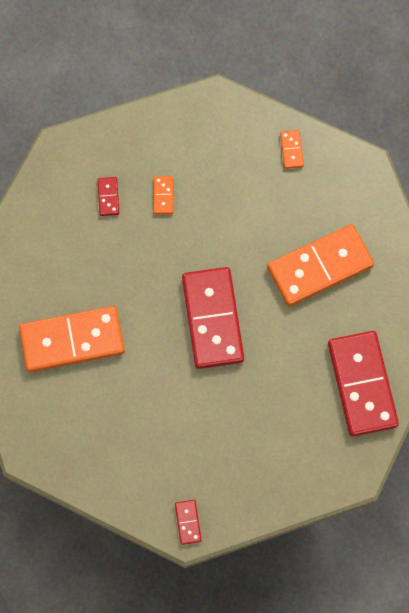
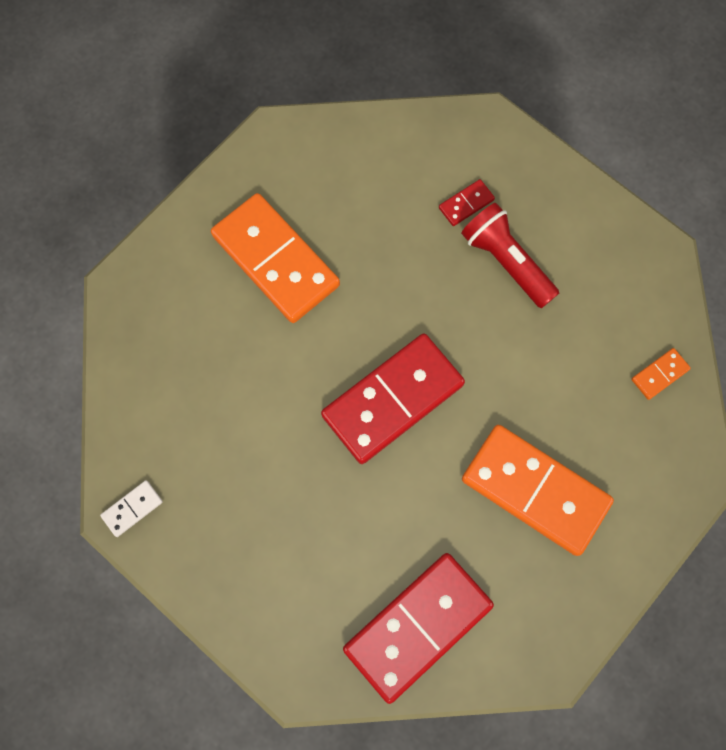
camera: 60 degrees right, 0 degrees up
orange domino [153,176,173,214] -> red flashlight [461,203,559,308]
red domino [175,500,202,545] -> white domino [100,480,163,537]

